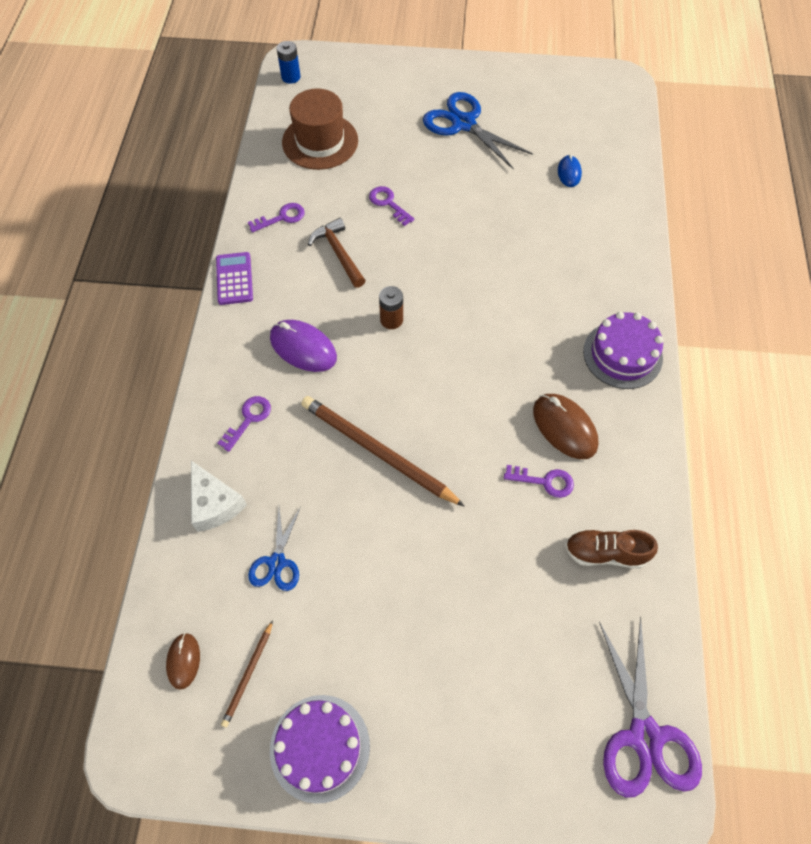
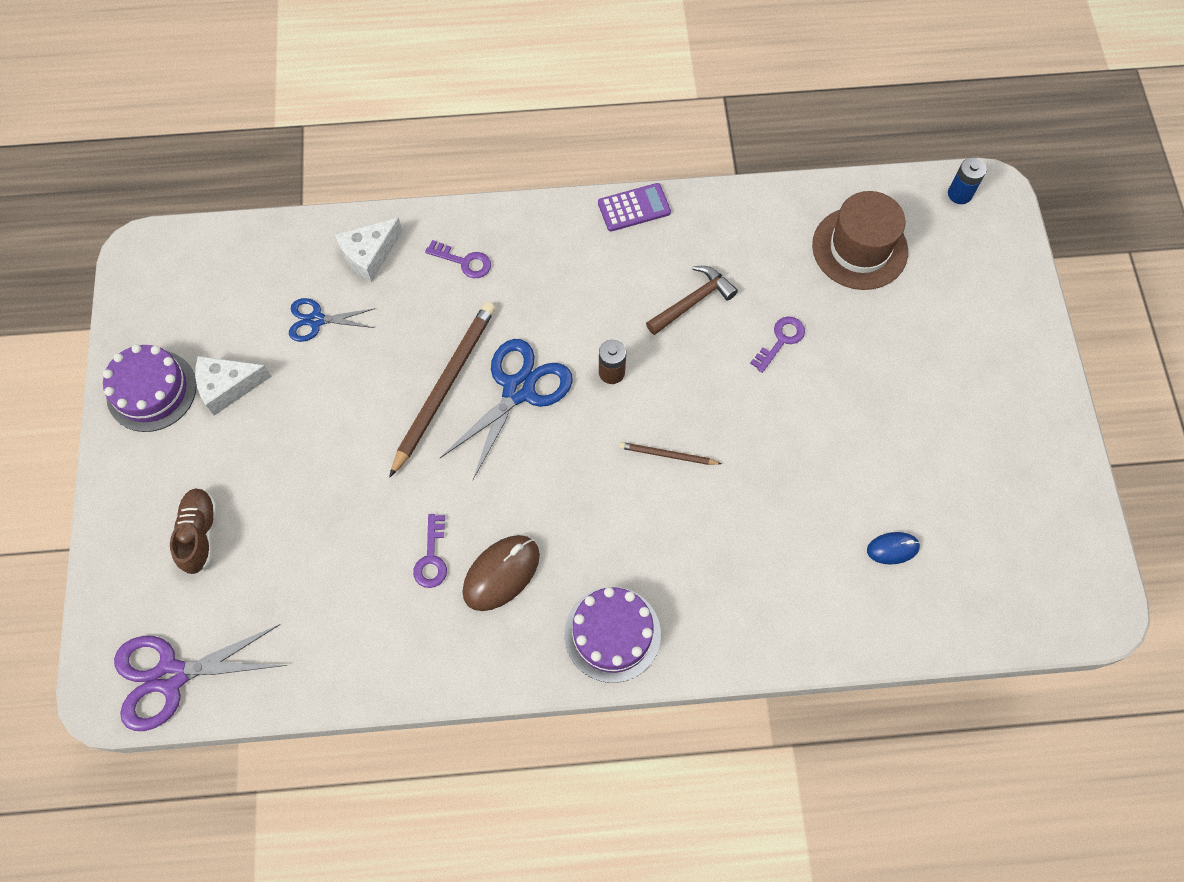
camera: 80 degrees right, 5 degrees up
brown mouse [166,633,200,690] -> none
brown pencil [221,620,273,728] -> brown pencil moved to [619,442,722,465]
purple key [248,203,305,233] -> none
purple mouse [270,320,337,372] -> none
blue scissors [423,92,533,170] -> blue scissors moved to [440,339,573,480]
brown shoe [565,529,658,568] -> brown shoe moved to [170,488,217,574]
none -> white cheese [195,356,272,415]

